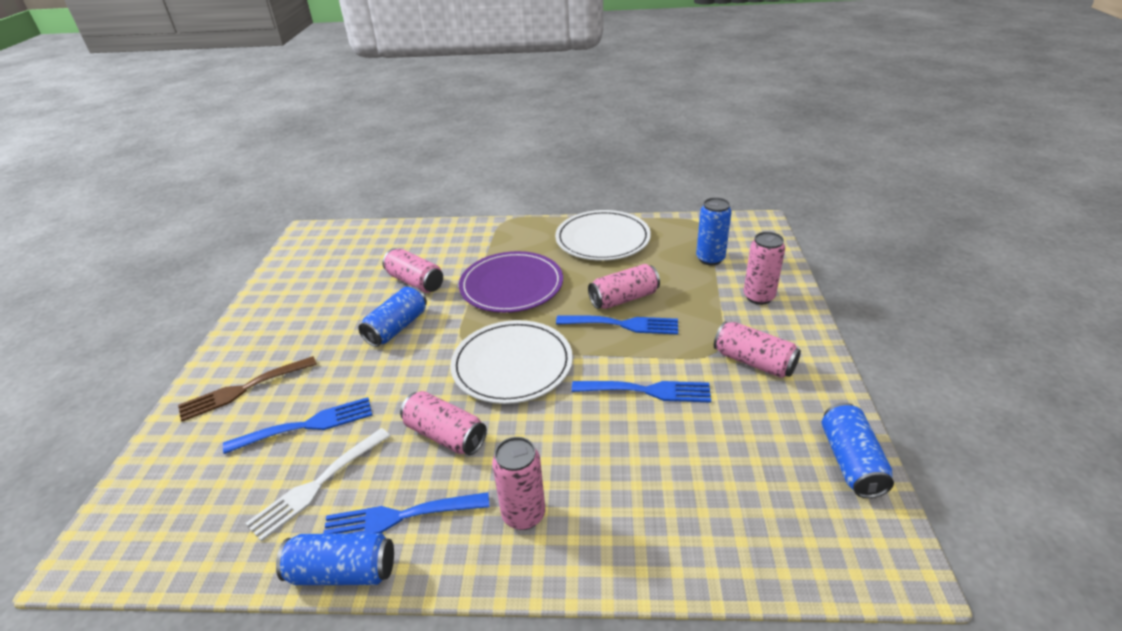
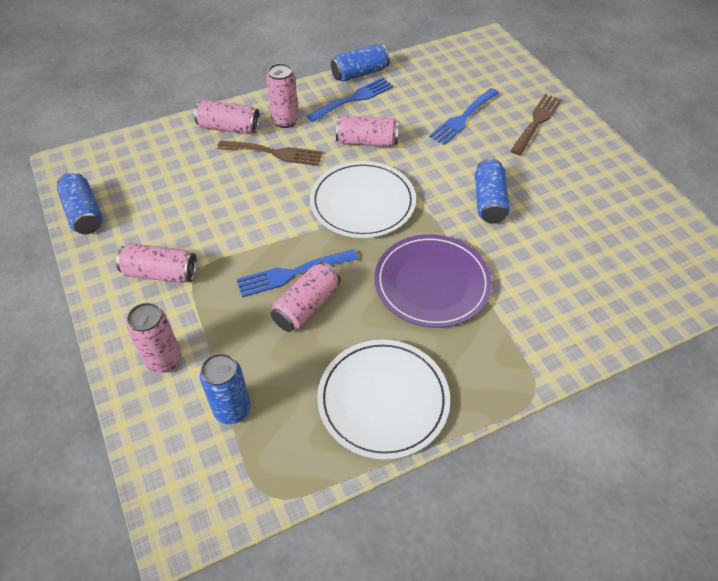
camera: 150 degrees right, 15 degrees up
white fork [245,428,390,542] -> none
pink can [383,249,443,293] -> pink can moved to [194,100,260,134]
blue fork [572,381,711,403] -> none
none -> brown fork [217,140,323,166]

